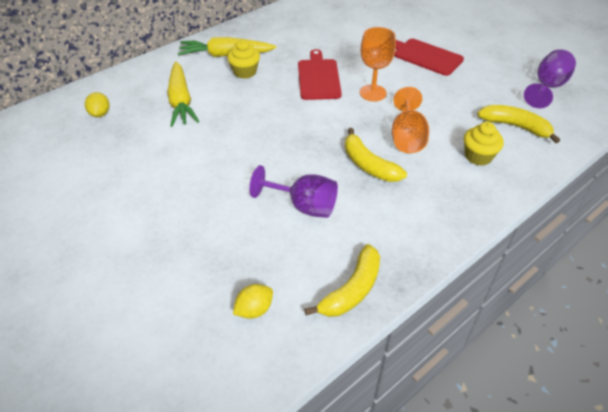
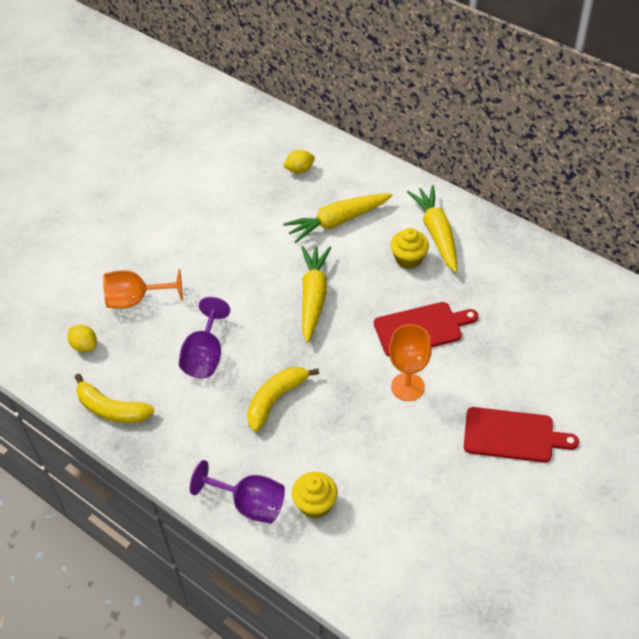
camera: 80 degrees right, 5 degrees up
orange goblet [392,87,429,153] -> orange goblet moved to [103,269,183,309]
red cutting board [394,39,464,76] -> red cutting board turned 75 degrees clockwise [464,407,579,462]
yellow banana [477,105,560,143] -> none
purple goblet [524,49,576,108] -> purple goblet moved to [190,460,285,524]
none -> yellow carrot [301,246,331,343]

